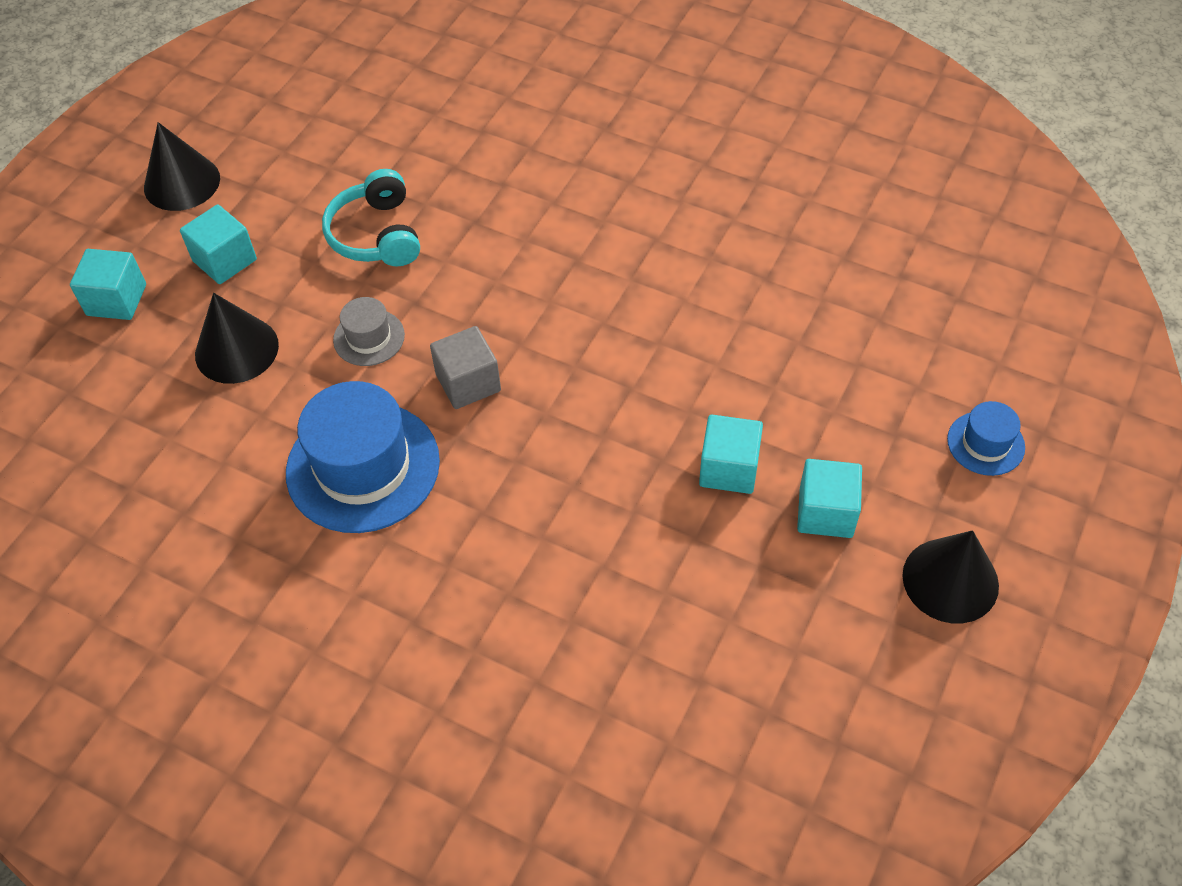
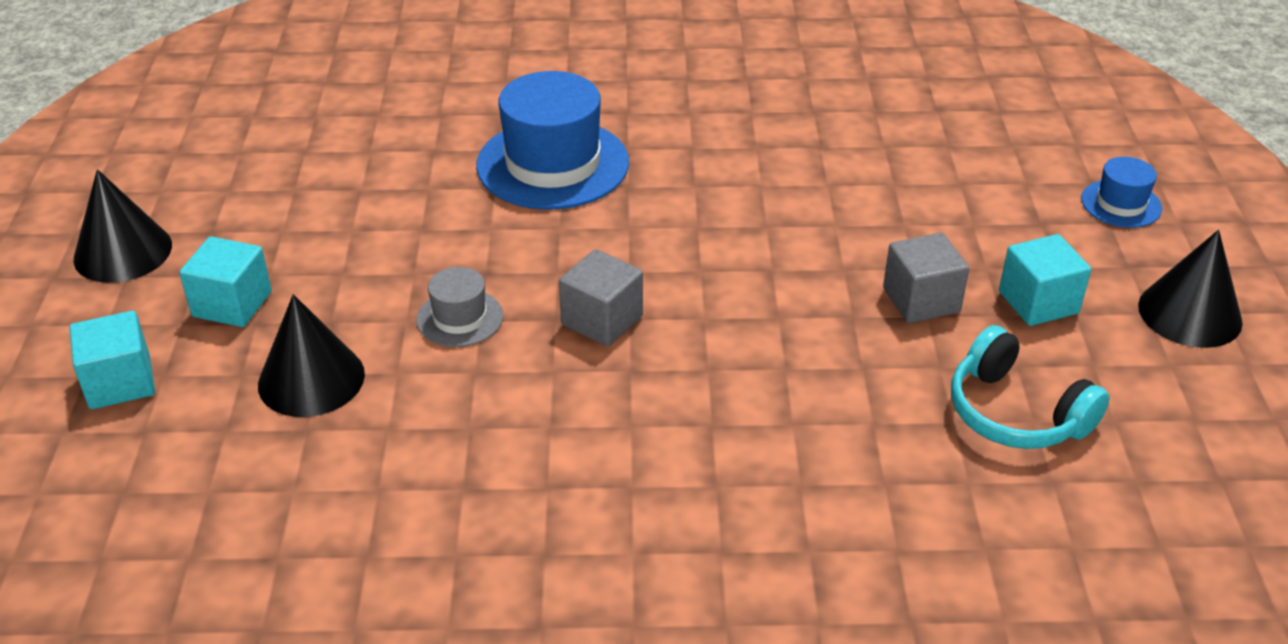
camera: 30 degrees left, 15 degrees down
blue hat [286,381,440,533] -> blue hat moved to [476,71,629,210]
turquoise headphones [322,169,420,266] -> turquoise headphones moved to [951,325,1110,449]
turquoise cube [699,415,763,494] -> grey cube [883,233,969,323]

